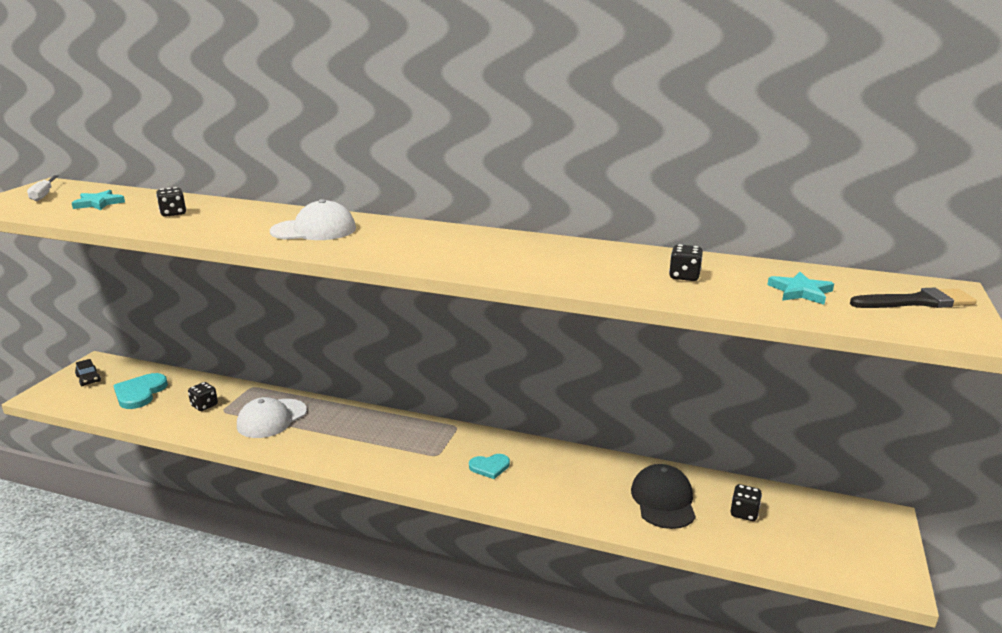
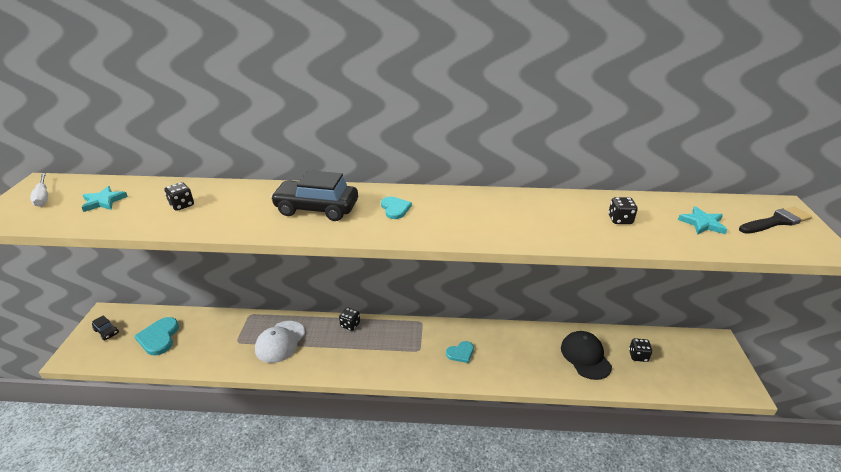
camera: 15 degrees left, 10 degrees up
black dice [188,382,218,411] -> black dice moved to [339,308,360,331]
white cap [270,199,356,240] -> black car [270,170,358,221]
none -> turquoise heart [381,197,412,219]

